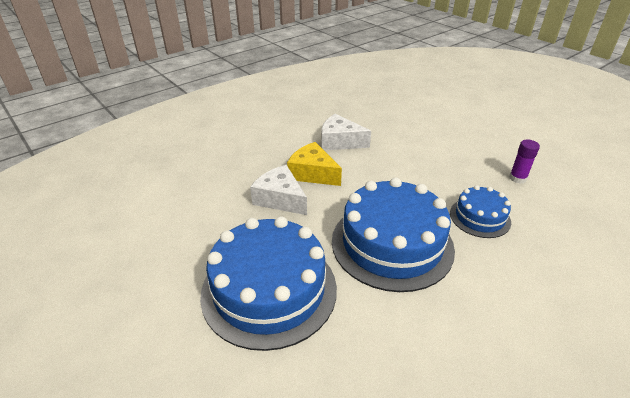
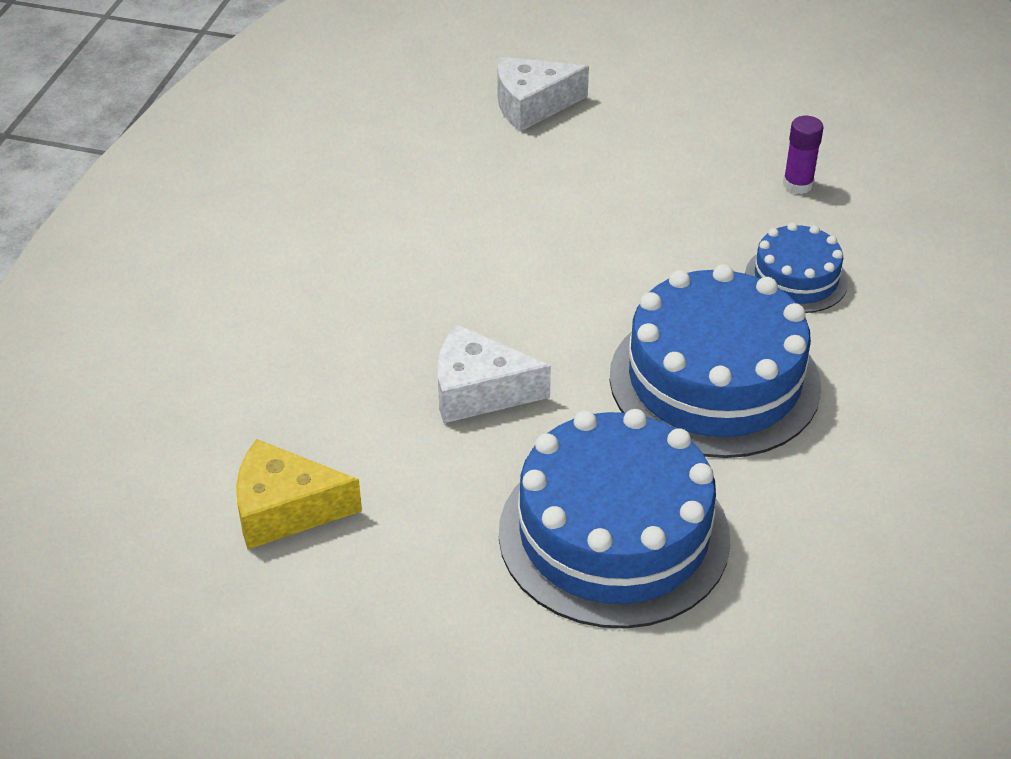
camera: 35 degrees left, 5 degrees up
yellow cheese [287,142,342,186] -> yellow cheese moved to [236,439,362,549]
white cheese [321,114,371,150] -> white cheese moved to [497,57,589,132]

